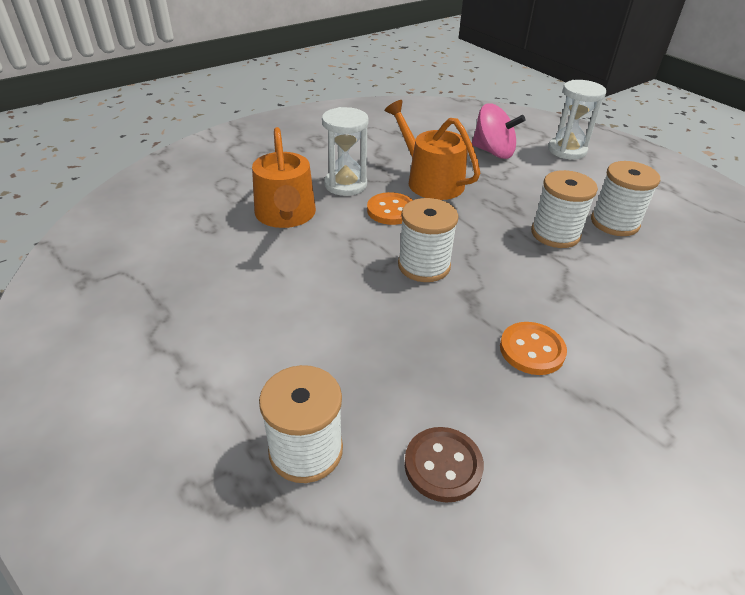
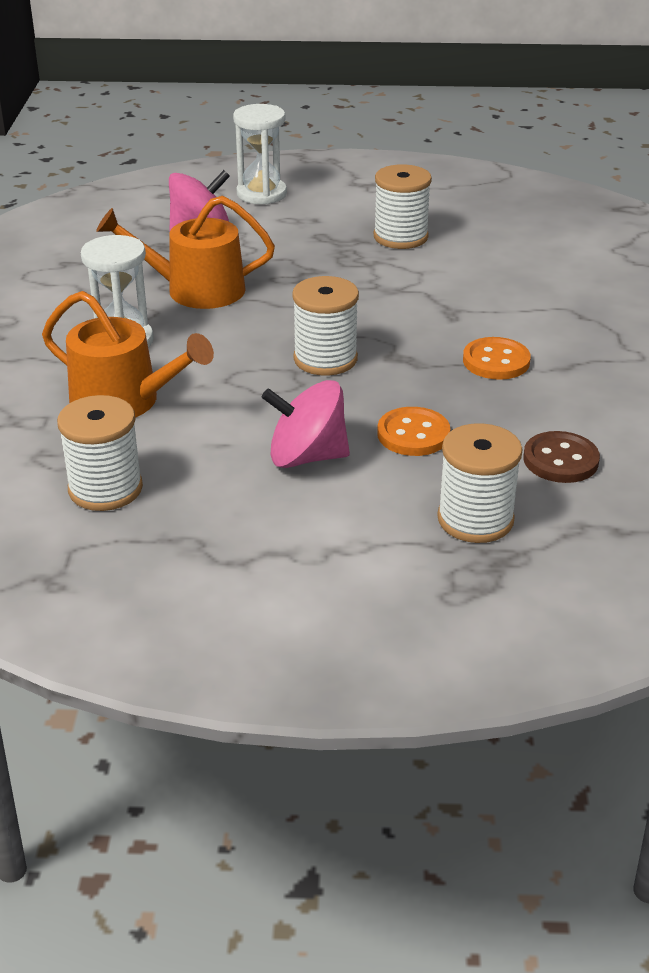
camera: 50 degrees left, 5 degrees down
orange button [367,192,413,225] -> orange button moved to [377,407,450,456]
white spool [531,170,598,248] -> white spool moved to [57,395,143,511]
none -> pink spinning top [262,380,350,468]

